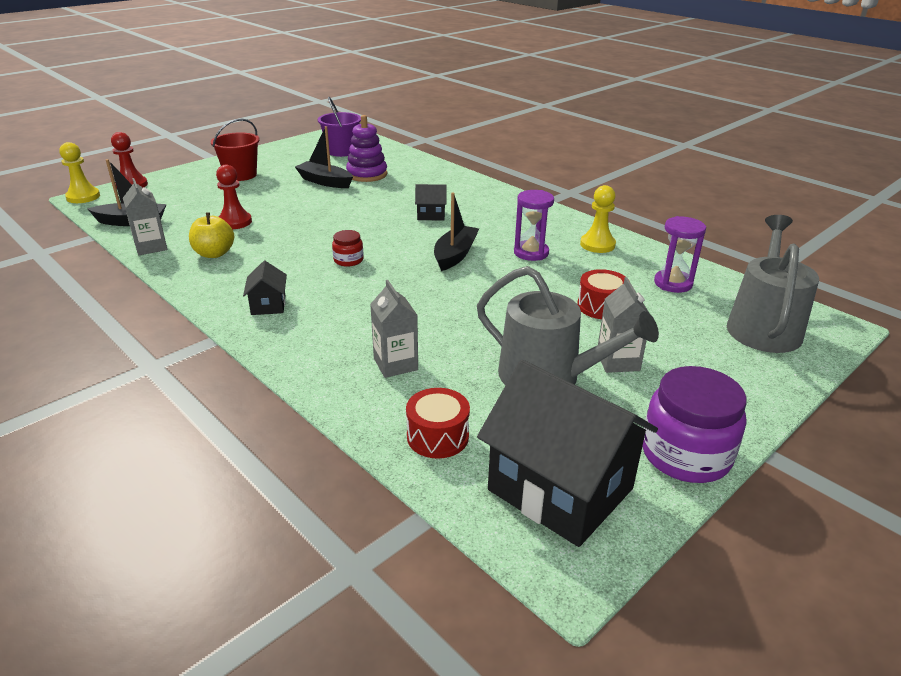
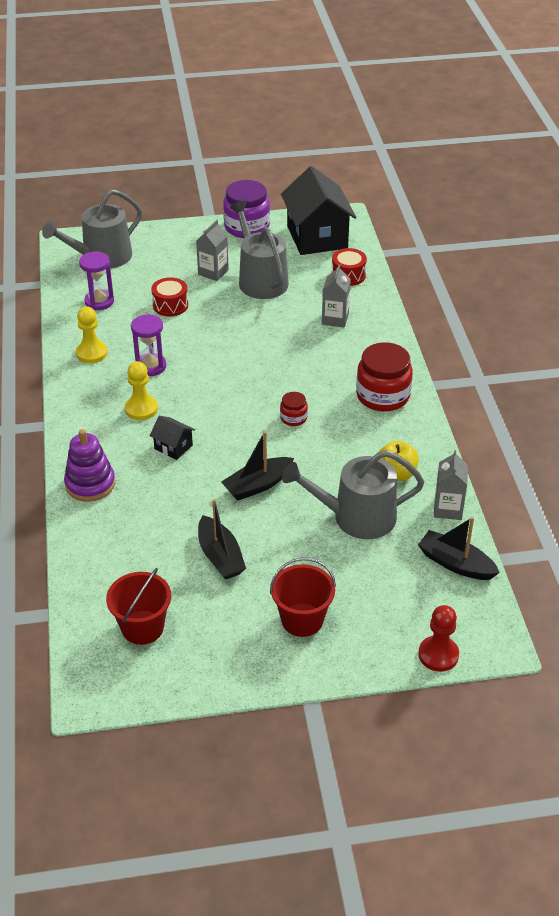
camera: 145 degrees left, 10 degrees up
yellow pawn [59,142,100,203] -> yellow pawn moved to [125,361,158,420]
red pawn [216,165,252,229] -> grey watering can [282,450,424,539]
black house [243,261,287,315] -> red jar [356,342,413,412]
purple bucket [318,97,361,157] -> red bucket [106,568,171,645]
purple stacking toy [346,115,387,182] -> purple stacking toy moved to [64,429,115,502]
black boat [434,192,479,271] -> black boat moved to [221,431,294,500]

